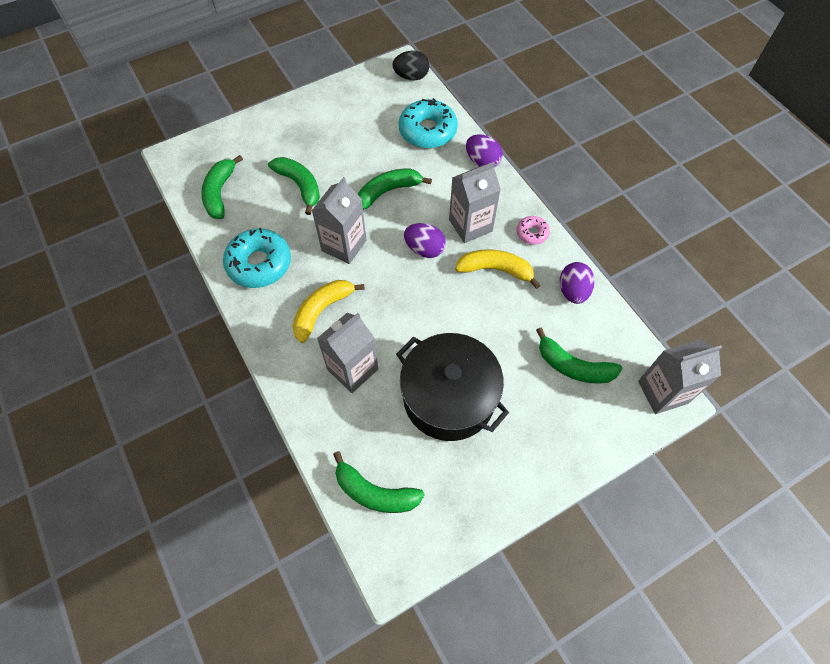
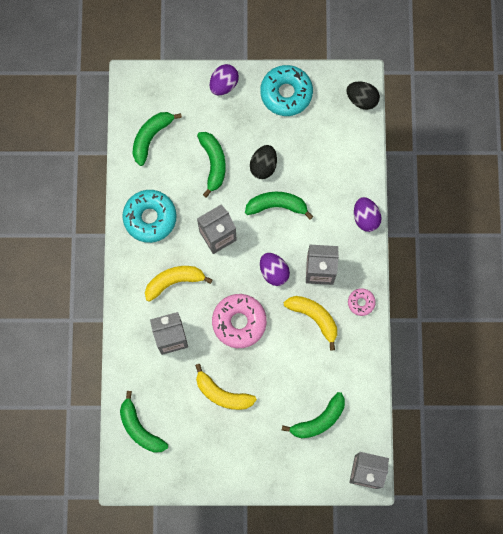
camera: 30 degrees right, 15 degrees up
black pot [396,333,509,441] -> yellow banana [195,364,257,410]
turquoise donut [399,98,458,149] -> turquoise donut moved to [260,65,313,116]
green banana [536,328,622,384] -> green banana turned 90 degrees counterclockwise [282,392,345,438]
purple egg [560,262,595,304] -> purple egg moved to [210,64,239,95]
none -> pink donut [212,294,267,348]
none -> black egg [250,145,277,179]

